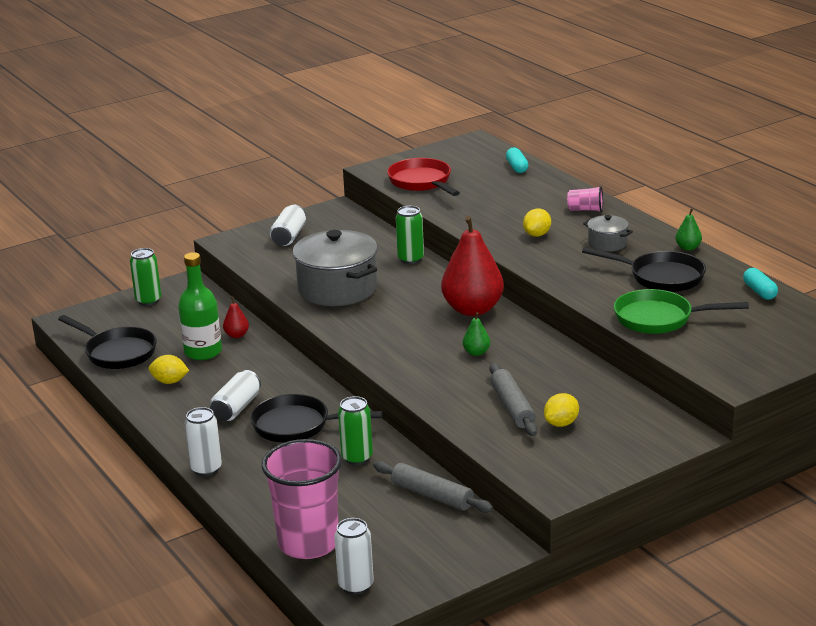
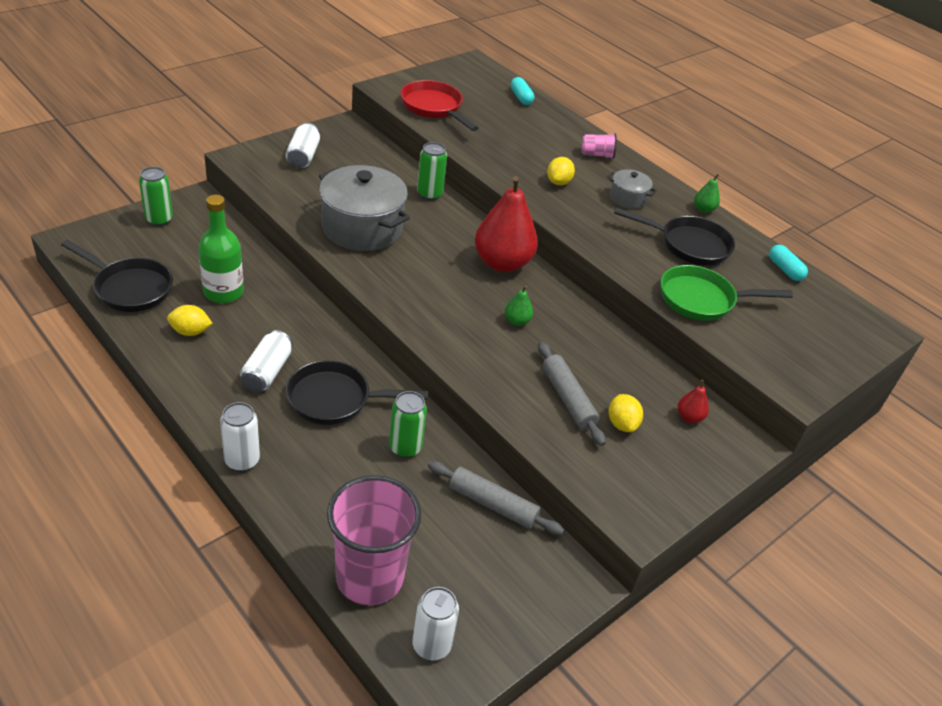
camera: 15 degrees left, 15 degrees up
red pear [223,297,249,338] -> red pear moved to [678,380,709,423]
yellow lemon [544,393,579,427] -> yellow lemon turned 45 degrees counterclockwise [609,394,643,432]

